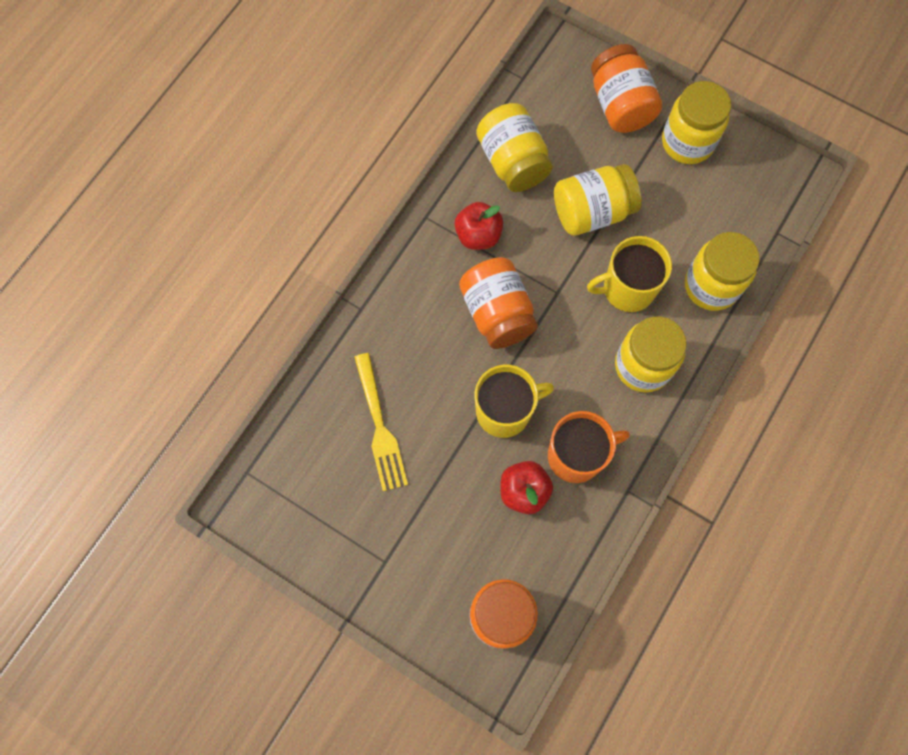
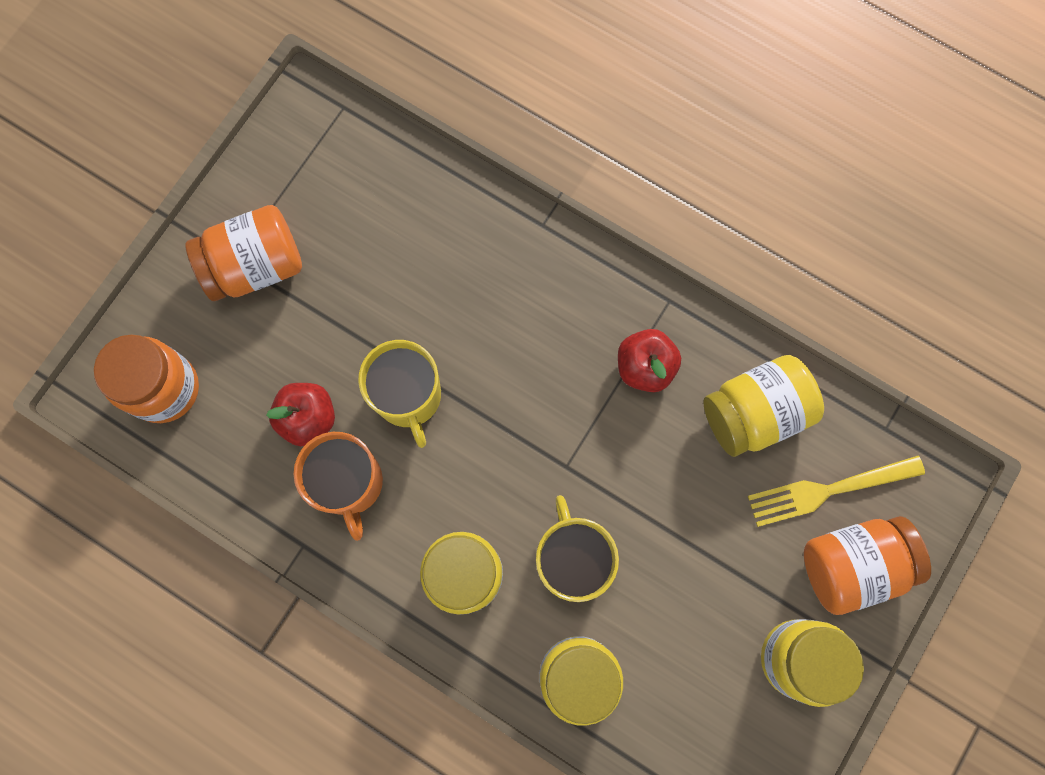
camera: 90 degrees right, 5 degrees up
yellow fork [354,353,408,491] -> yellow fork moved to [748,456,925,527]
orange jar [459,257,538,349] -> orange jar moved to [186,205,302,301]
yellow jar [554,164,642,236] -> none

